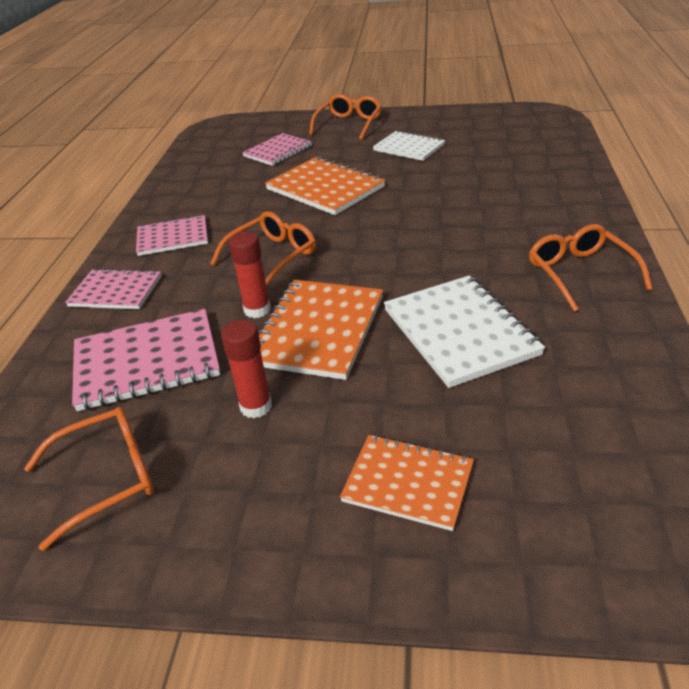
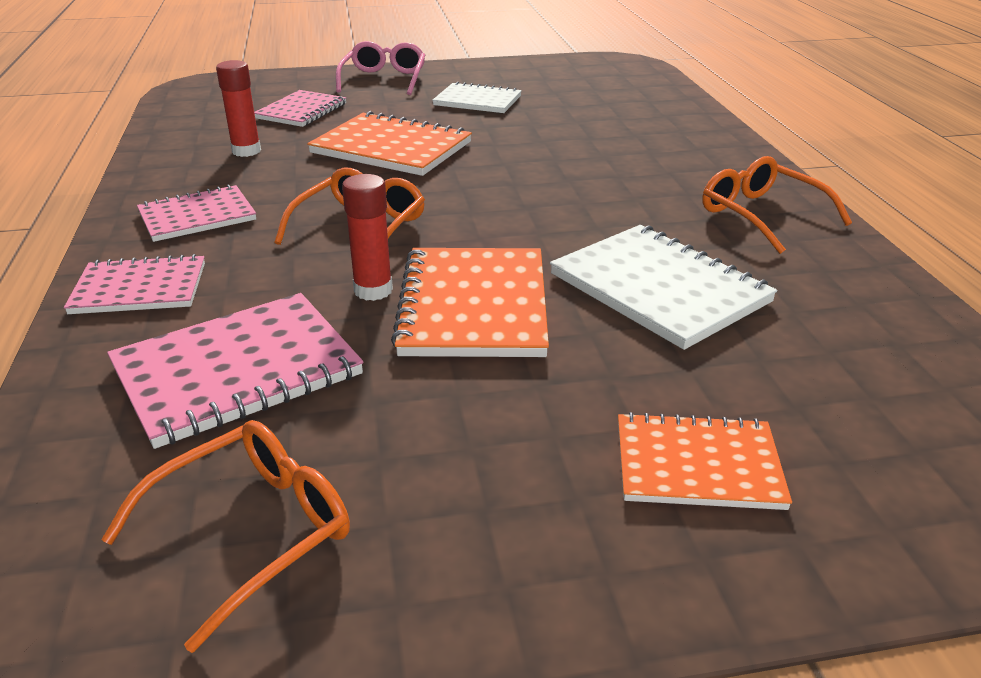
camera: 20 degrees left, 5 degrees down
red glue stick [221,320,272,418] -> red glue stick moved to [216,60,261,157]
orange glasses [309,94,382,140] -> pink glasses [336,41,425,95]

